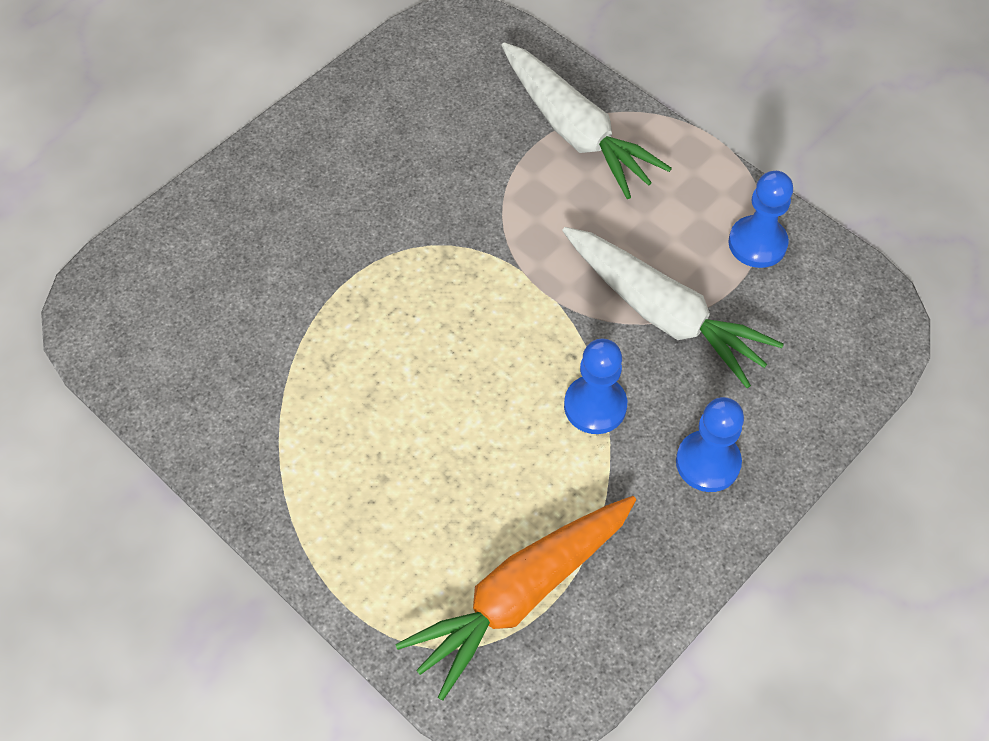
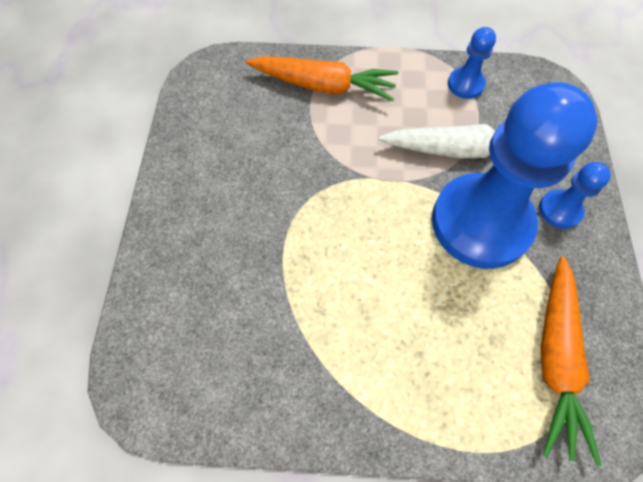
camera: 40 degrees left, 5 degrees up
white carrot [501,42,672,199] -> orange carrot [246,56,399,102]
blue pawn [564,339,627,434] -> blue pawn [432,82,597,269], size x2.35

